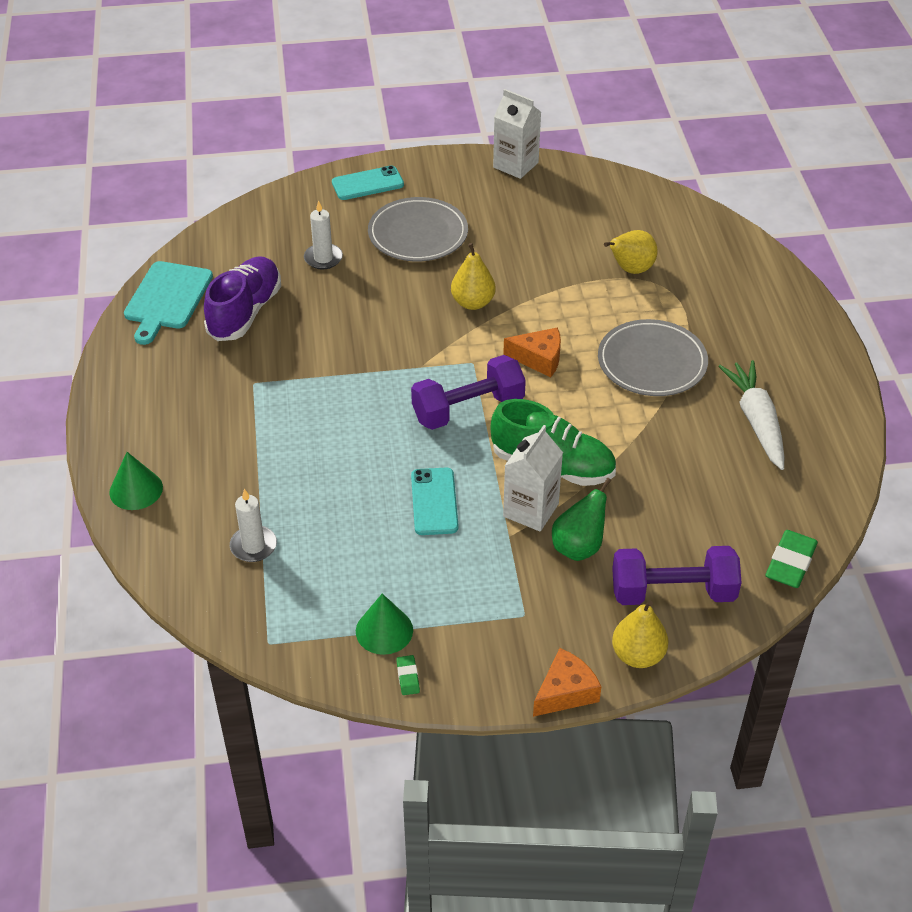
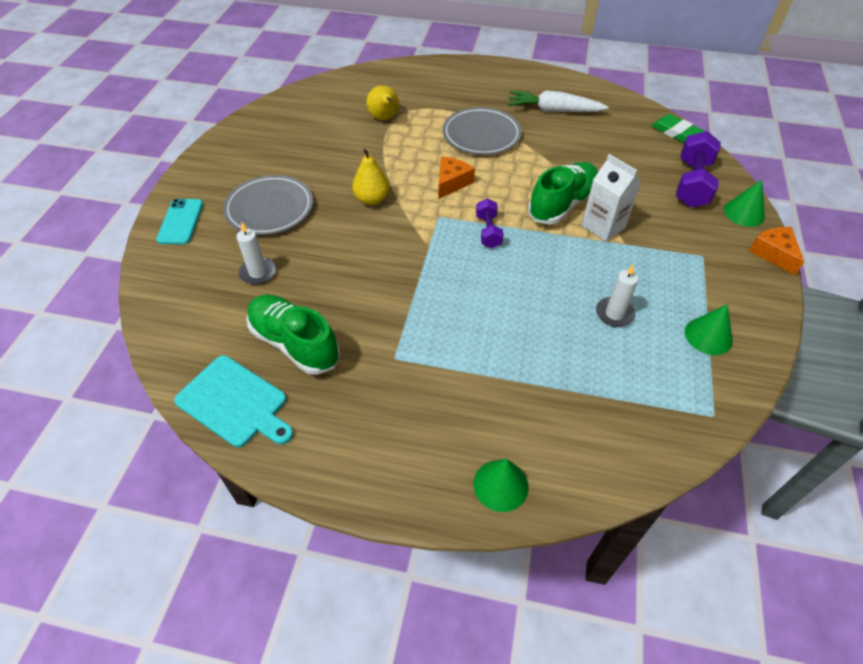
camera: 70 degrees left, 5 degrees up
purple shoe [204,256,281,341] -> green shoe [246,294,340,375]
white candle [230,489,277,562] -> white candle moved to [596,265,639,327]
green eraser [396,655,420,695] -> none
purple dumbbell [411,355,526,430] -> purple dumbbell [476,199,504,248], size x0.58
turquoise phone [411,468,458,535] -> none
white carton [493,89,541,179] -> none
green pear [552,478,611,561] -> none
yellow pear [612,600,668,668] -> green cone [724,180,765,227]

